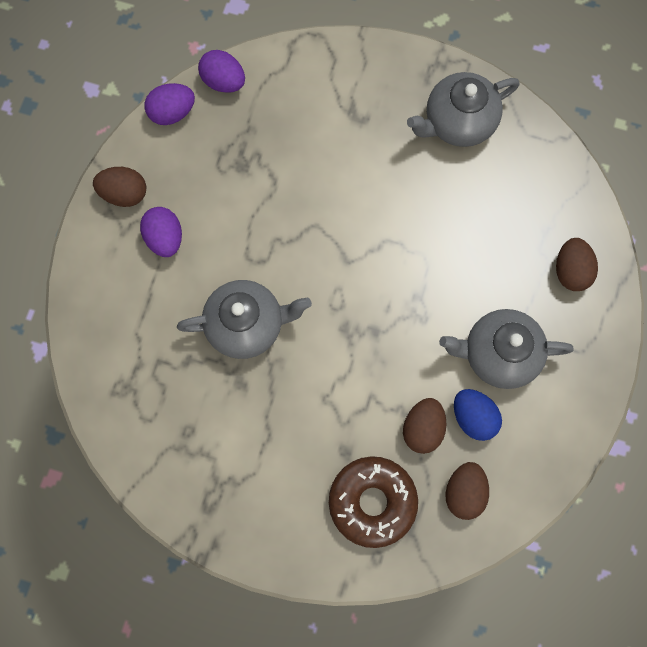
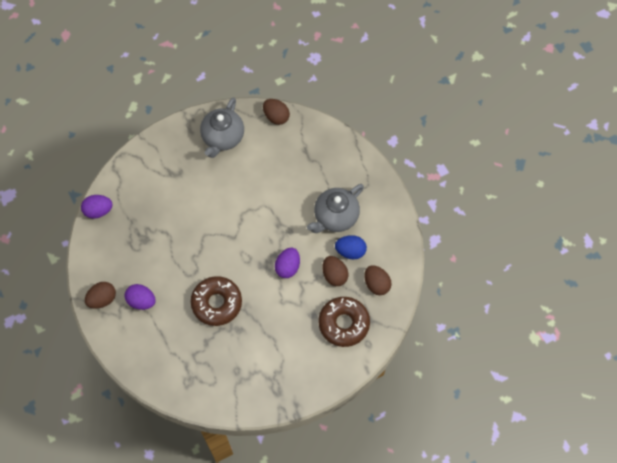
camera: 45 degrees left, 10 degrees down
purple egg [144,83,195,125] -> purple egg moved to [275,248,300,278]
grey teapot [177,280,312,359] -> brown donut [191,276,242,326]
brown egg [556,238,598,291] -> brown egg moved to [263,99,290,125]

